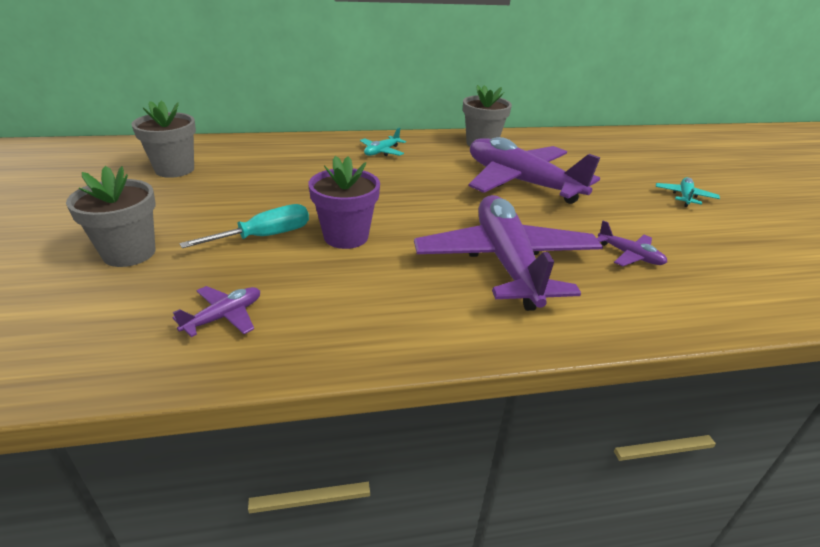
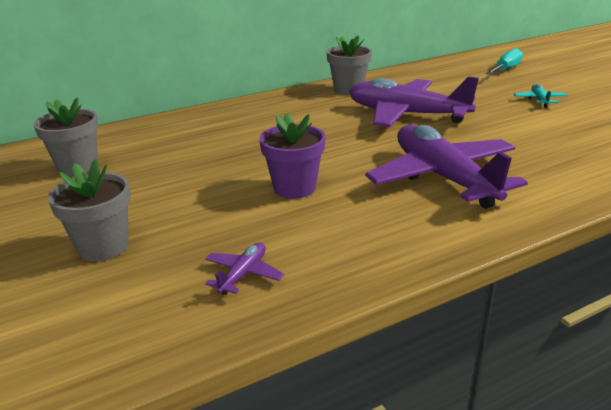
camera: 15 degrees left, 5 degrees down
turquoise screwdriver [180,204,309,248] -> turquoise screwdriver moved to [485,48,523,75]
turquoise plane [360,127,406,156] -> none
purple plane [597,220,667,266] -> none

